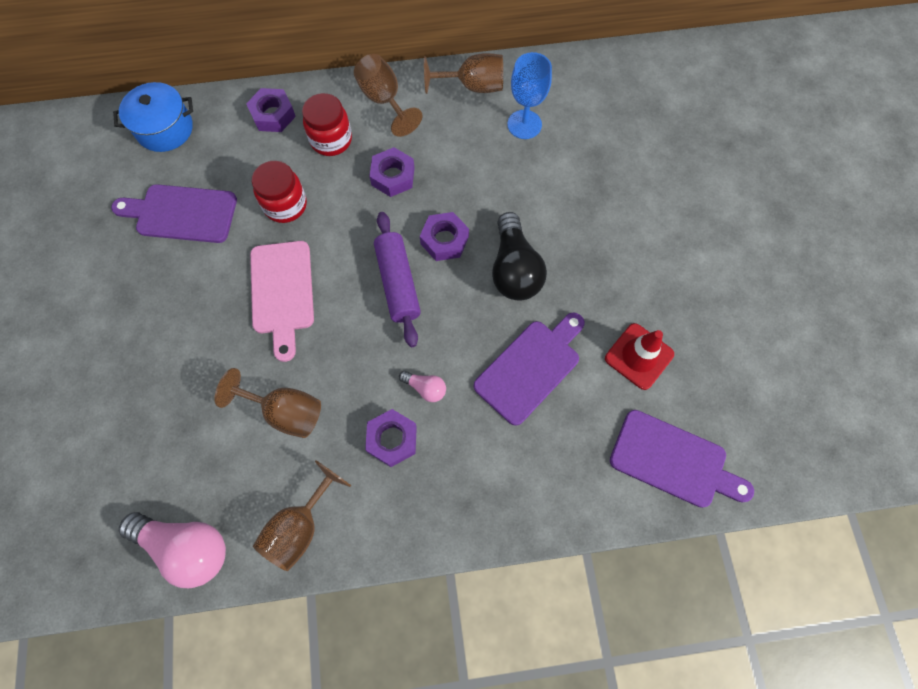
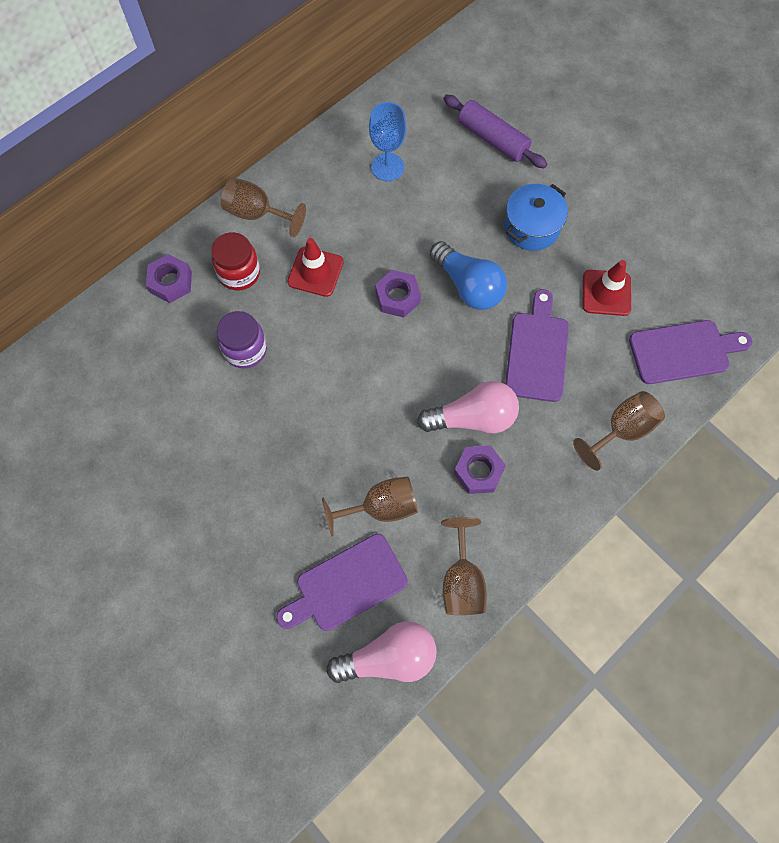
camera: 35 degrees left, 0 degrees up
purple cutting board [111,184,237,243] -> purple cutting board moved to [276,534,408,631]
blue pot [113,82,193,152] -> blue pot moved to [504,184,568,251]
pink cutting board [250,241,314,362] -> none
red jar [252,161,307,223] -> purple jar [217,311,267,369]
purple nut [369,147,414,197] -> red traffic cone [287,238,344,297]
purple rolling pin [374,212,421,347] -> purple rolling pin moved to [444,95,547,168]
pink light bulb [399,371,446,402] -> pink light bulb [417,381,519,433], size x2.09
brown goblet [424,53,503,94] -> brown goblet moved to [573,391,665,471]
black light bulb [492,212,547,301] -> blue light bulb [430,241,507,310]

